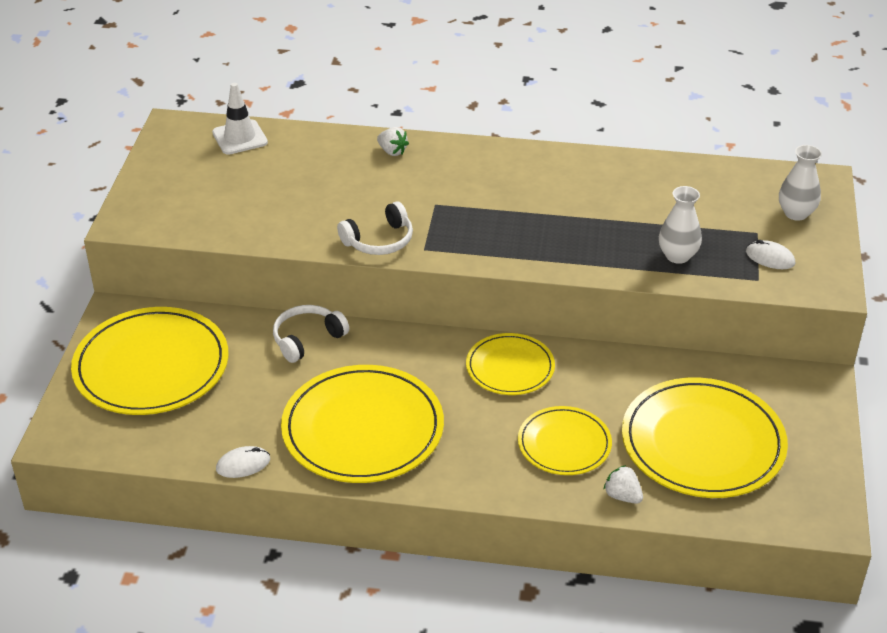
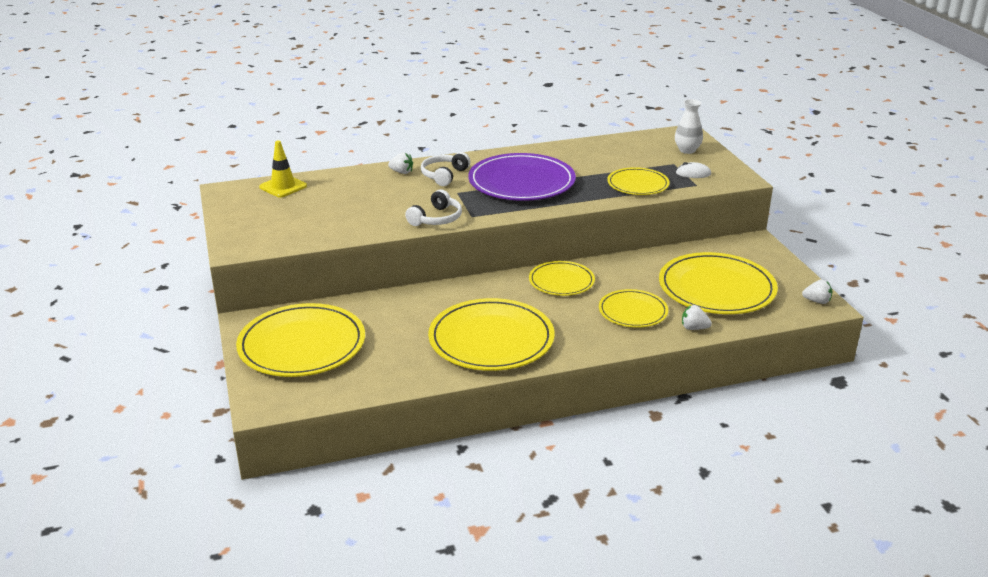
camera: 25 degrees left, 10 degrees down
white traffic cone [212,83,268,155] -> yellow traffic cone [259,141,307,198]
white mouse [216,446,270,478] -> none
white headphones [273,305,349,363] -> white headphones moved to [421,152,471,186]
white vase [659,186,702,264] -> yellow plate [607,167,670,195]
none -> purple plate [468,153,576,201]
none -> white strawberry [802,279,832,304]

